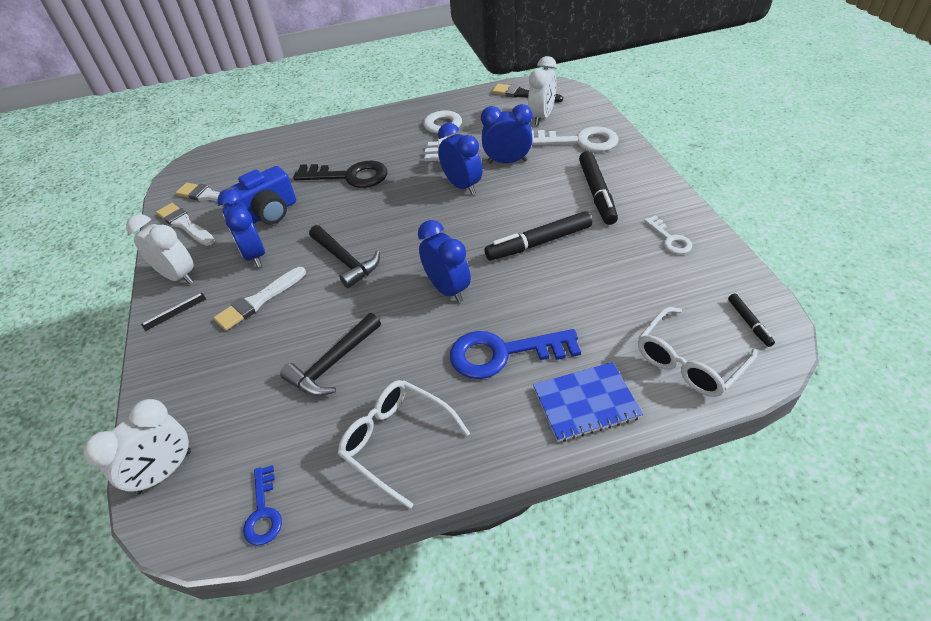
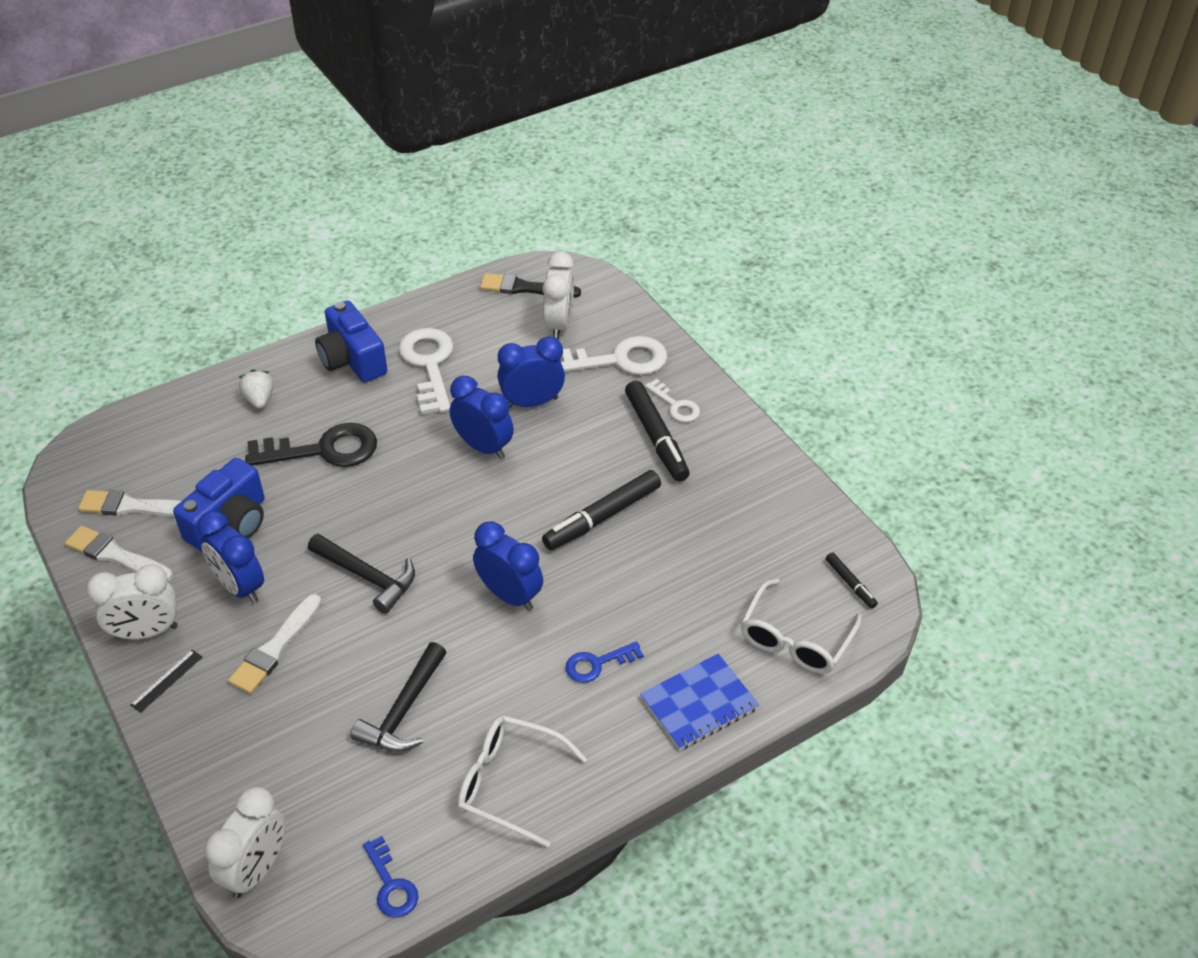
camera: 20 degrees left, 0 degrees up
white clock [126,214,194,284] -> white clock turned 150 degrees clockwise [86,564,178,639]
blue key [450,329,581,379] -> blue key [566,641,644,683], size x0.54
white key [644,215,692,254] -> white key moved to [645,379,700,422]
none -> white strawberry [239,369,273,409]
none -> blue camera [315,301,387,382]

